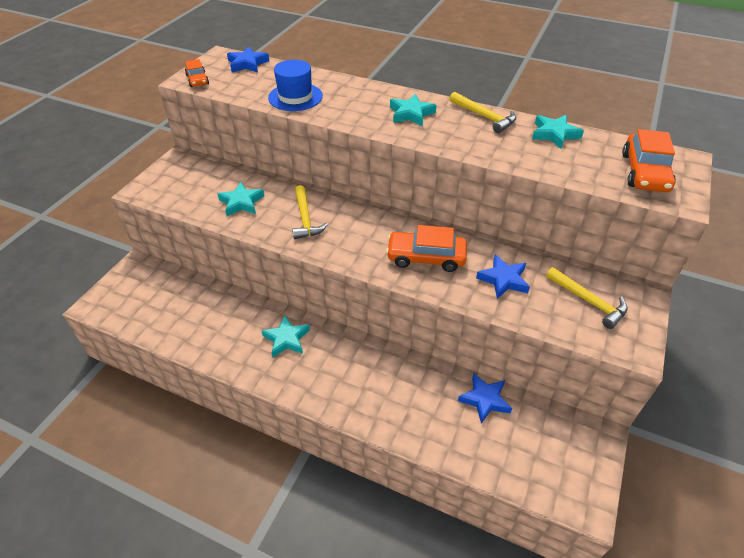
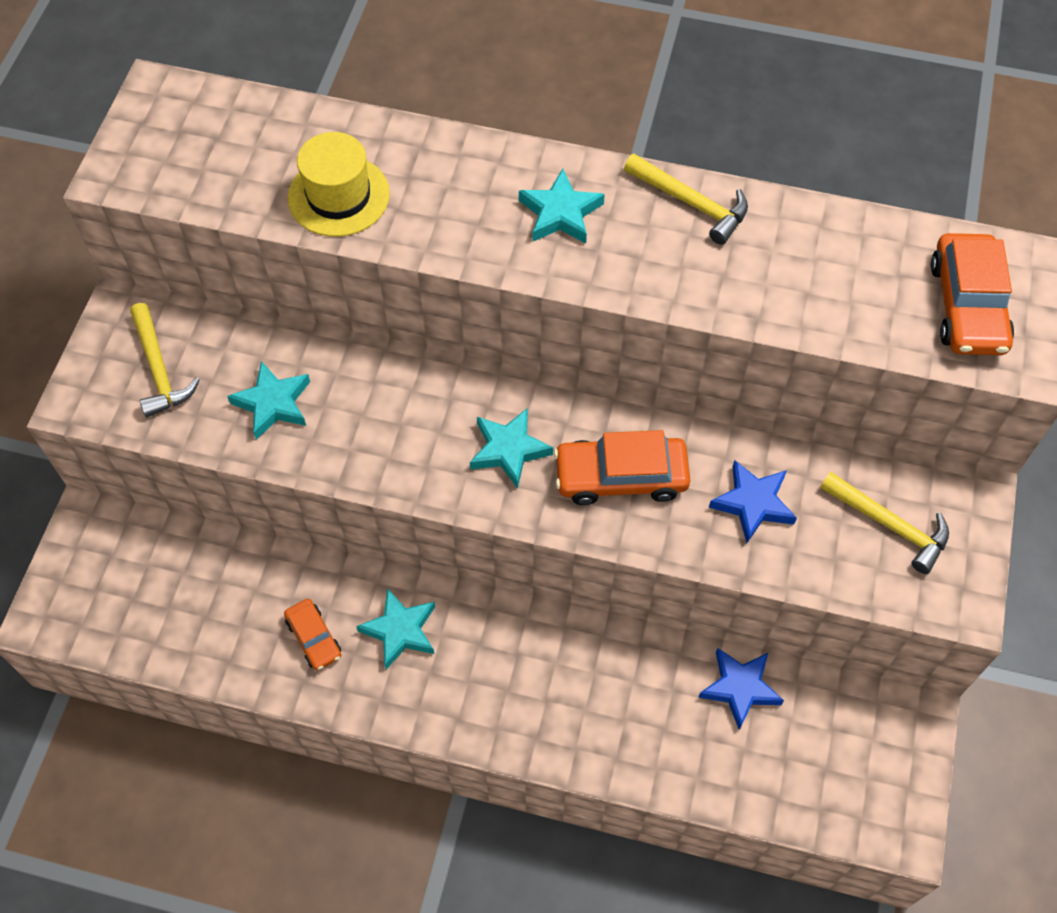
camera: 10 degrees left, 15 degrees up
orange car [185,59,209,87] -> orange car moved to [284,599,341,671]
blue star [227,46,269,73] -> none
blue hat [268,60,323,111] -> yellow hat [287,132,390,237]
yellow hammer [292,185,328,239] -> yellow hammer moved to [130,303,200,417]
turquoise star [532,115,584,149] -> turquoise star moved to [470,408,553,489]

